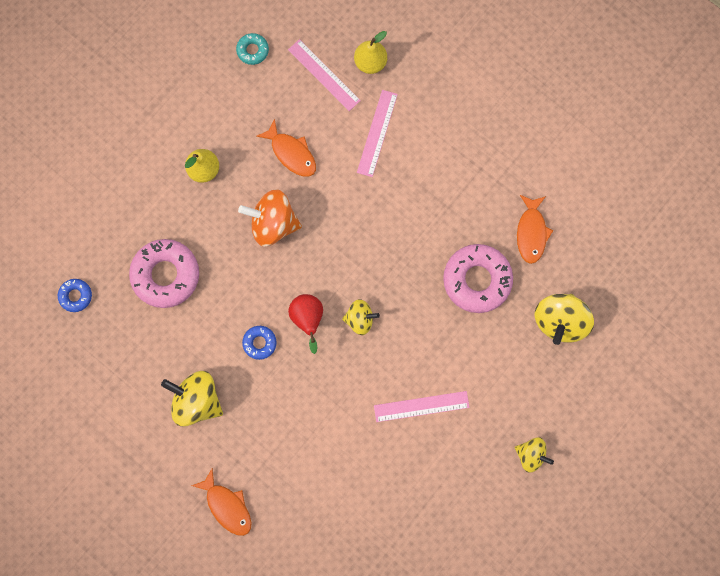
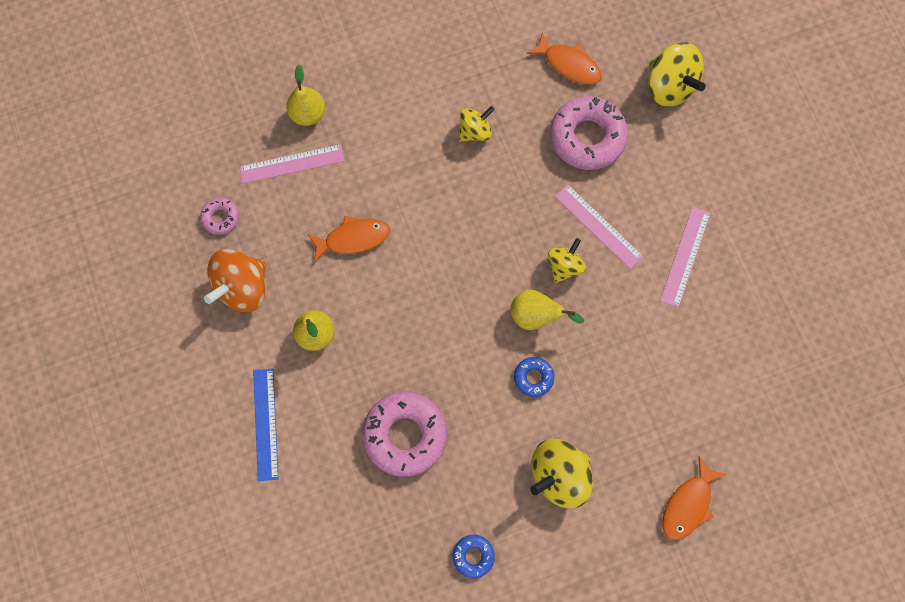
camera: 60 degrees left, 5 degrees down
blue donut [58,279,92,312] -> blue donut moved to [453,535,495,578]
orange fish [192,468,252,536] -> orange fish turned 135 degrees clockwise [662,456,727,540]
turquoise donut [236,33,269,65] -> pink donut [200,198,239,235]
orange spinning top [238,189,302,246] -> orange spinning top moved to [204,249,265,312]
red pear [288,294,323,354] -> yellow pear [510,289,584,330]
pink ruler [357,90,398,177] -> pink ruler moved to [555,184,643,269]
yellow spinning top [515,437,554,473] -> yellow spinning top moved to [459,106,494,142]
none -> blue ruler [253,369,279,481]

